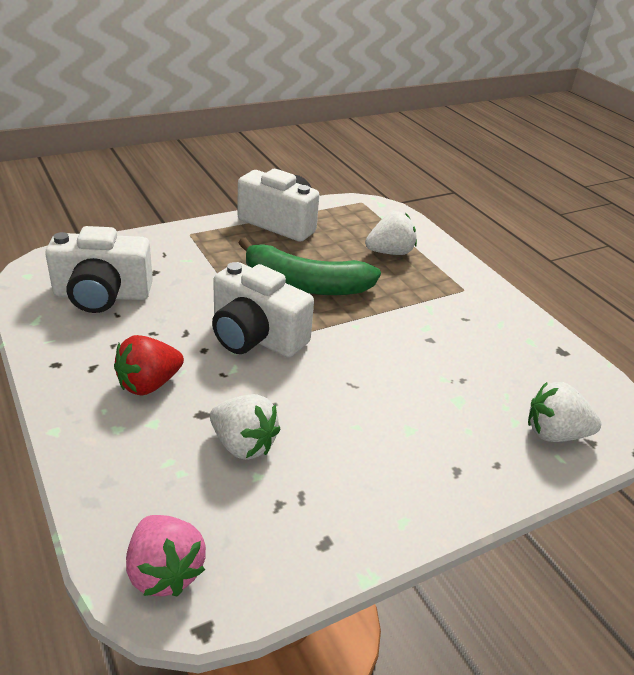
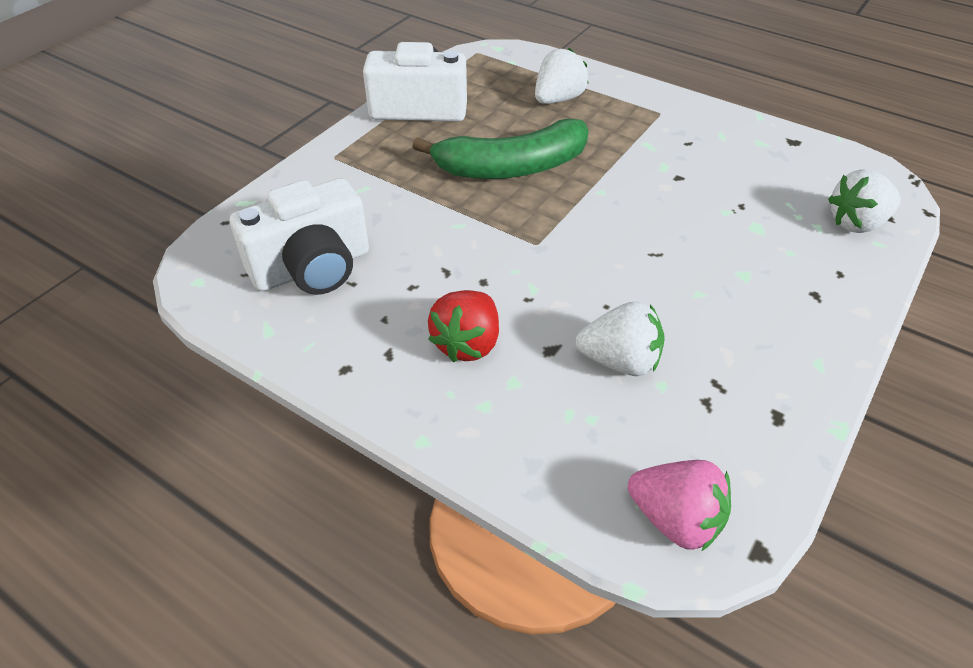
camera: 25 degrees left, 10 degrees up
white camera [212,262,314,358] -> none

